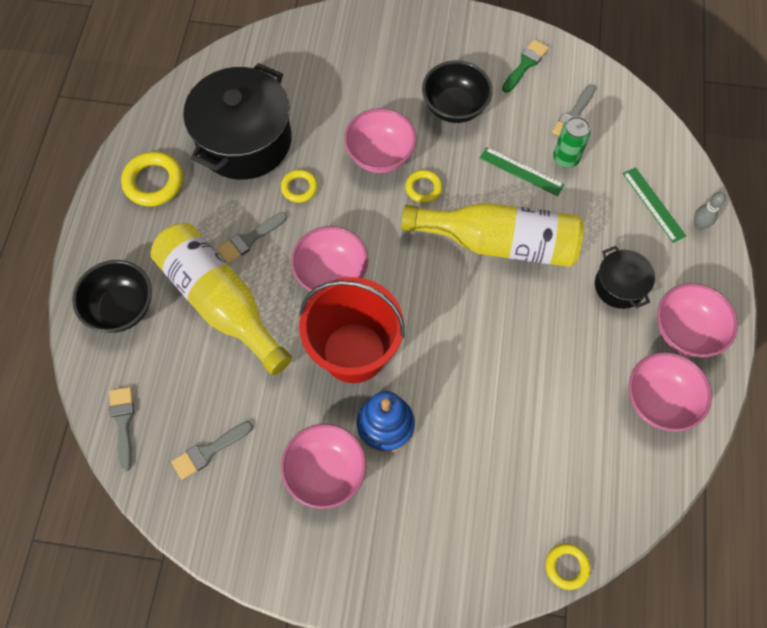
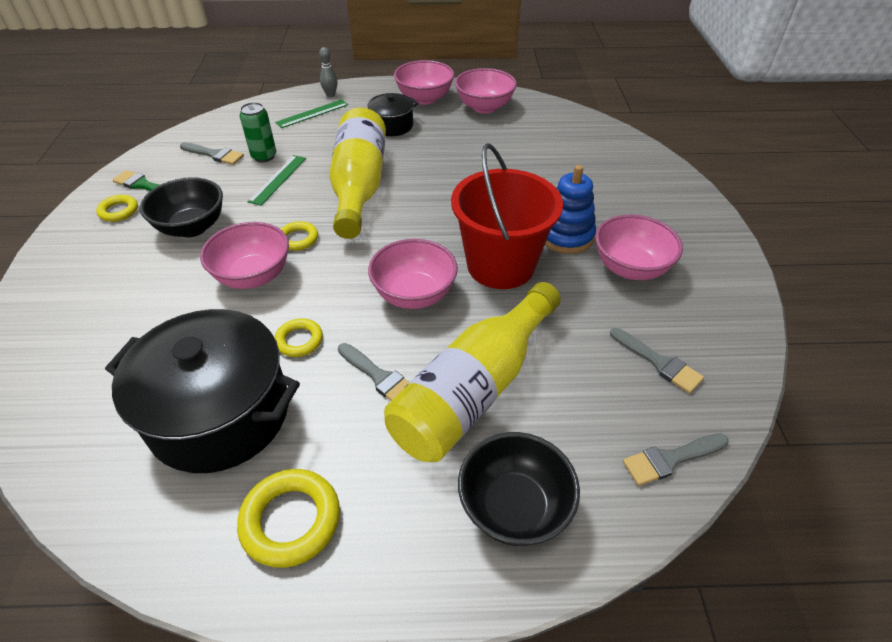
camera: 100 degrees left, 20 degrees down
yellow ring [546,543,591,590] -> yellow ring moved to [96,195,138,222]

